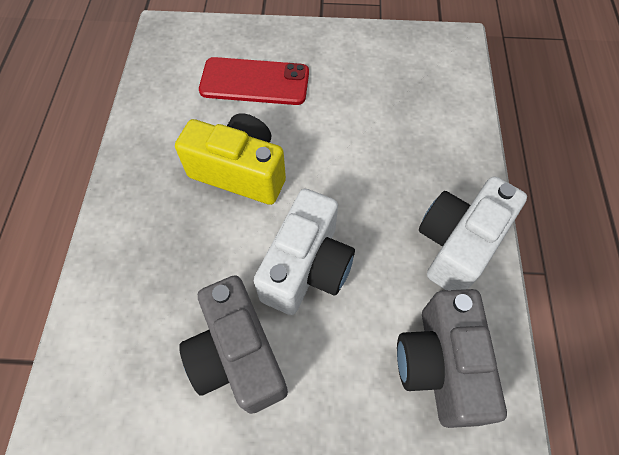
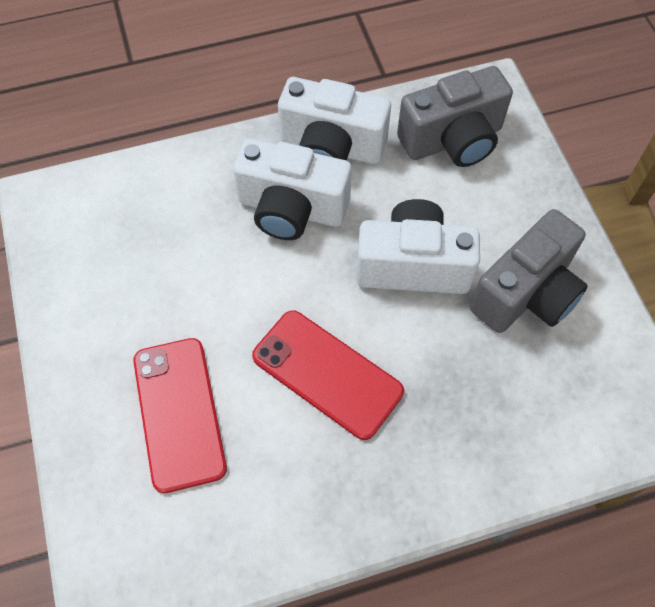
camera: 110 degrees left, 0 degrees up
yellow camera [175,113,286,205] -> red phone [252,310,404,440]
none -> white camera [233,138,352,240]

